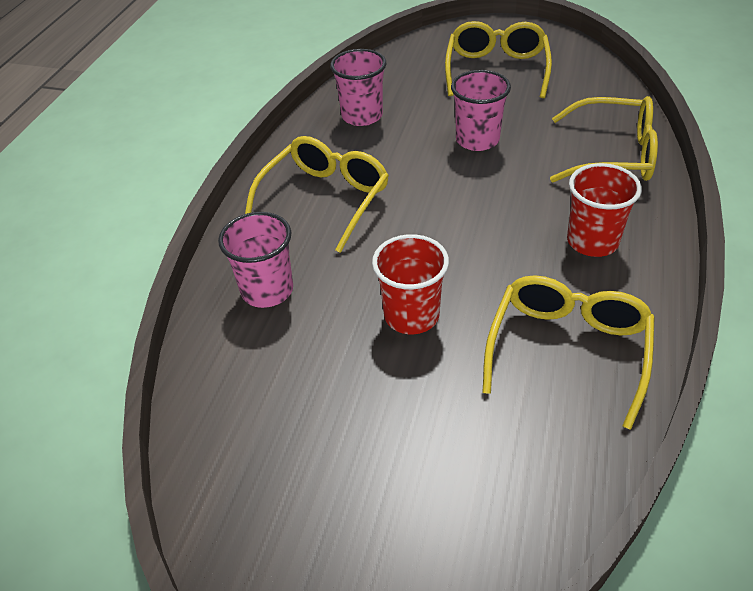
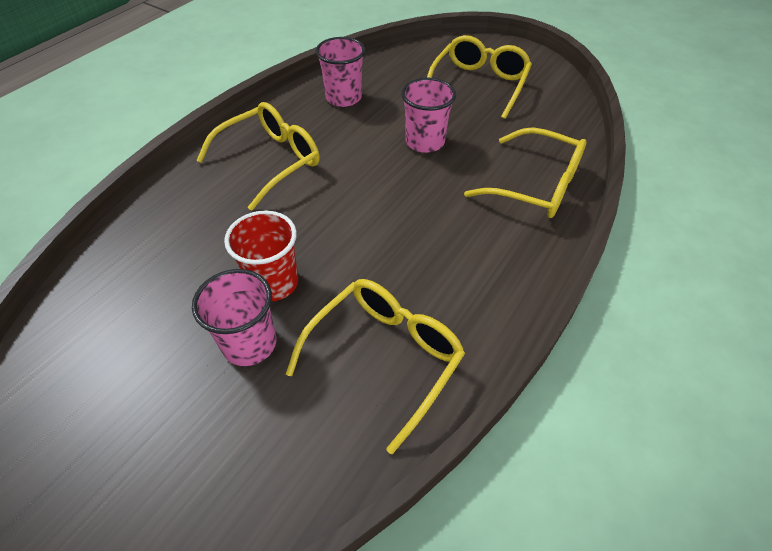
camera: 15 degrees right, 5 degrees up
pink cup [218,212,293,308] -> pink cup moved to [192,269,276,366]
red cup [567,163,642,257] -> none

